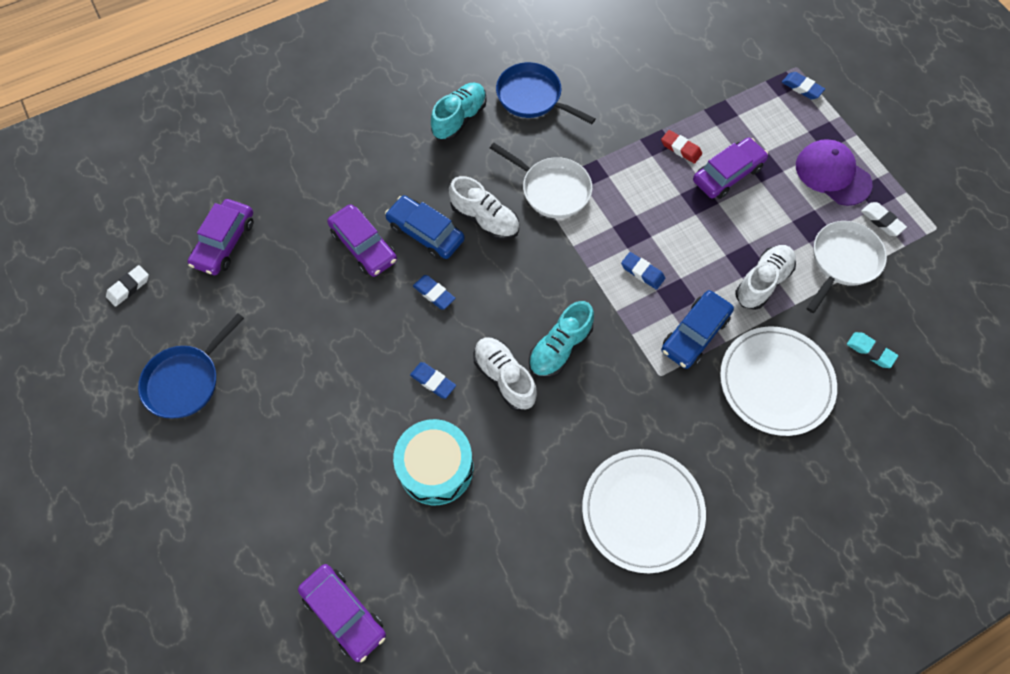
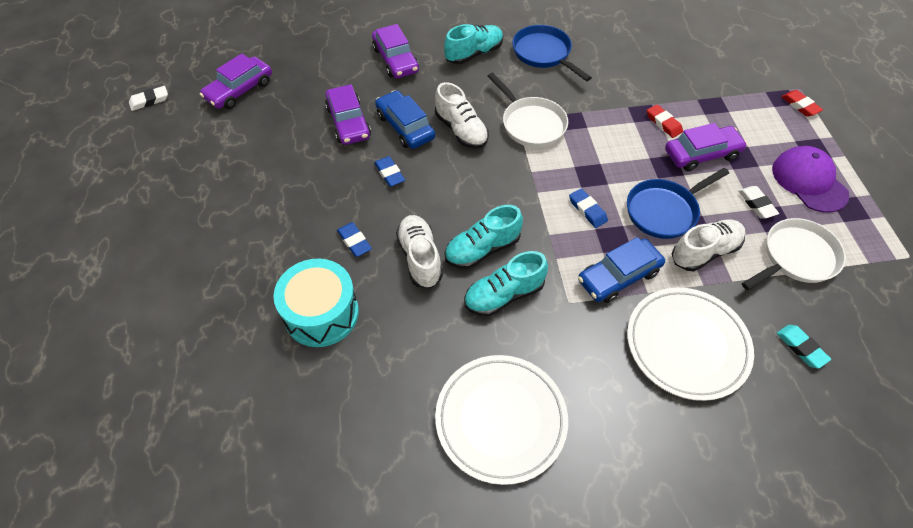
camera: 20 degrees right, 10 degrees down
blue pan [138,313,244,418] -> blue pan moved to [627,168,729,239]
purple car [298,564,386,662] -> purple car moved to [372,24,419,78]
blue eraser [782,72,825,100] -> red eraser [781,90,823,117]
white eraser [861,202,907,236] -> white eraser moved to [738,186,779,219]
none -> turquoise shoe [464,251,548,317]

